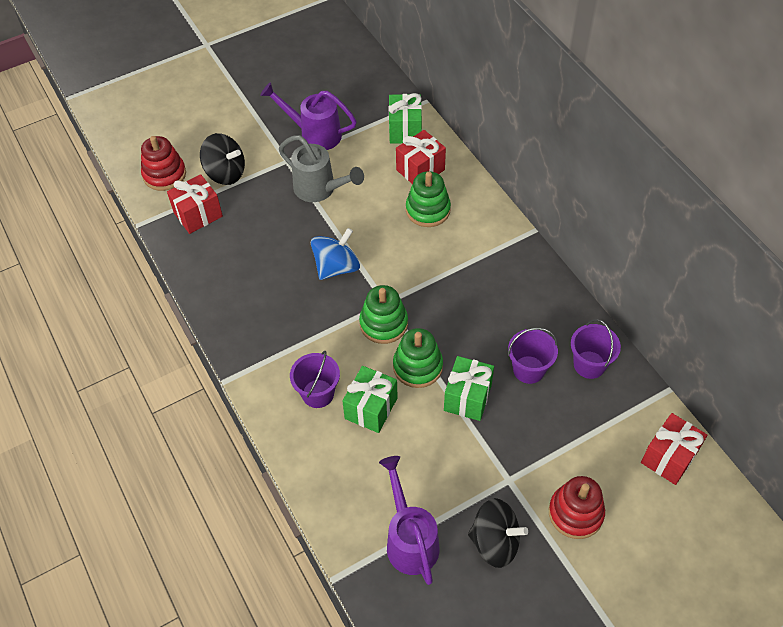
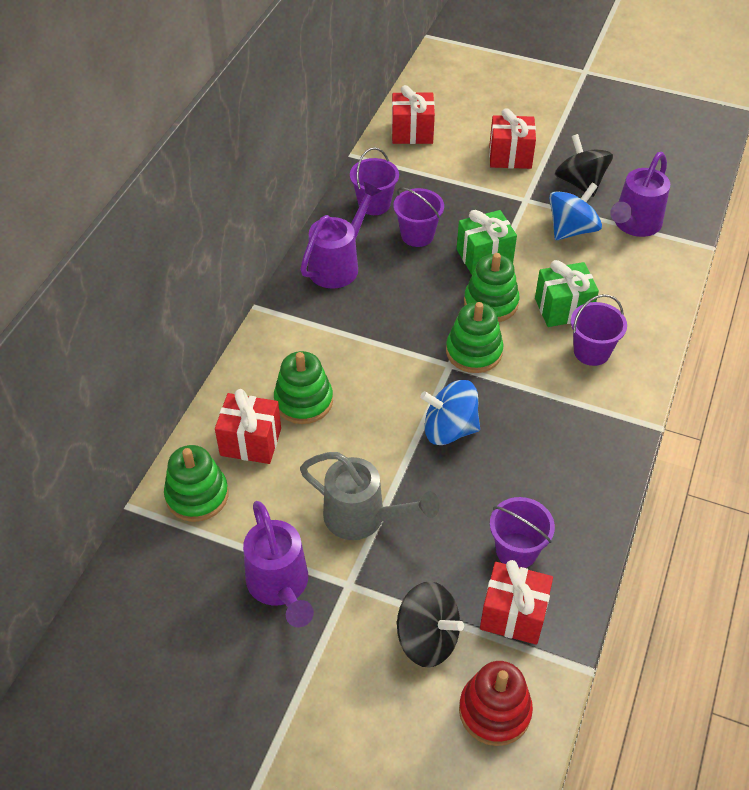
camera: 130 degrees left, 5 degrees down
black spinning top [200,133,245,185] -> black spinning top turned 135 degrees clockwise [396,581,464,668]
grey watering can [279,135,364,202] -> grey watering can turned 120 degrees clockwise [300,452,440,540]
green gift [389,93,422,144] -> green stacking toy [164,445,229,522]
red stacking toy [549,476,605,539] -> red gift [489,108,536,169]
none -> purple watering can [300,182,381,289]
none -> purple bucket [490,497,555,568]
none -> blue spinning top [549,183,602,240]

